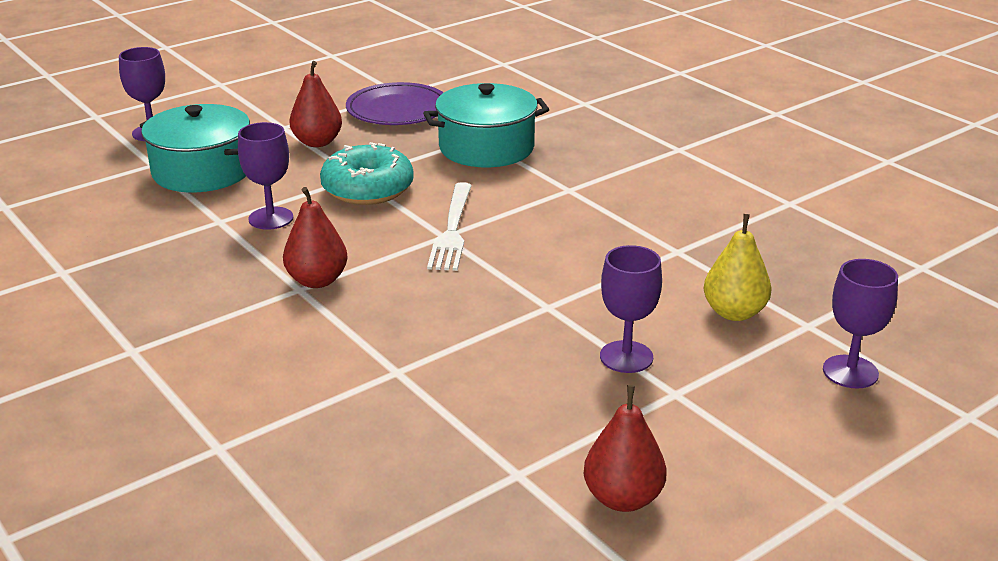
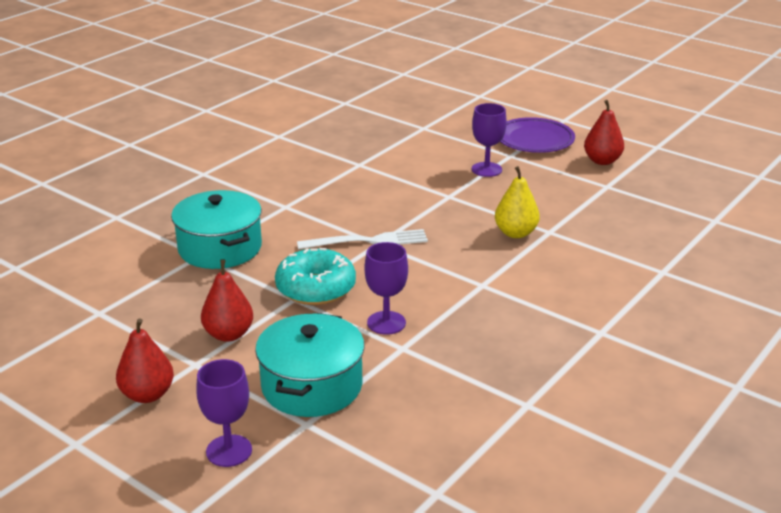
camera: 105 degrees left, 0 degrees up
red pear [283,187,347,288] -> red pear moved to [116,318,174,403]
purple plate [346,82,444,125] -> purple plate moved to [500,117,575,153]
yellow pear [704,214,772,321] -> yellow pear moved to [495,166,540,238]
purple goblet [823,259,898,388] -> none

